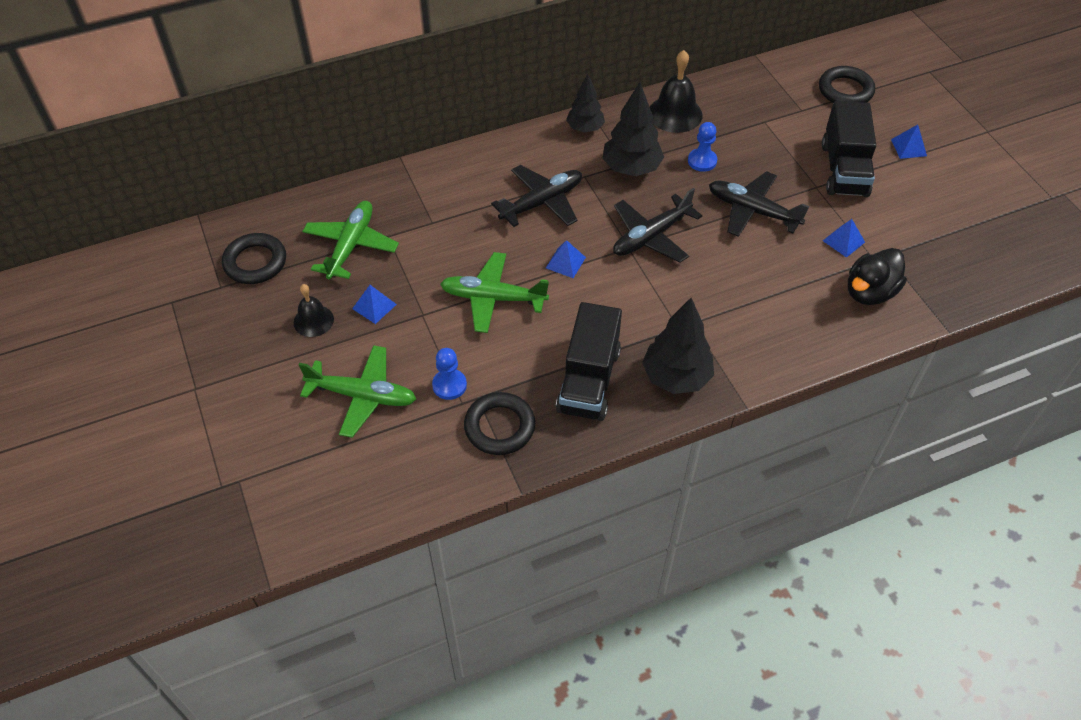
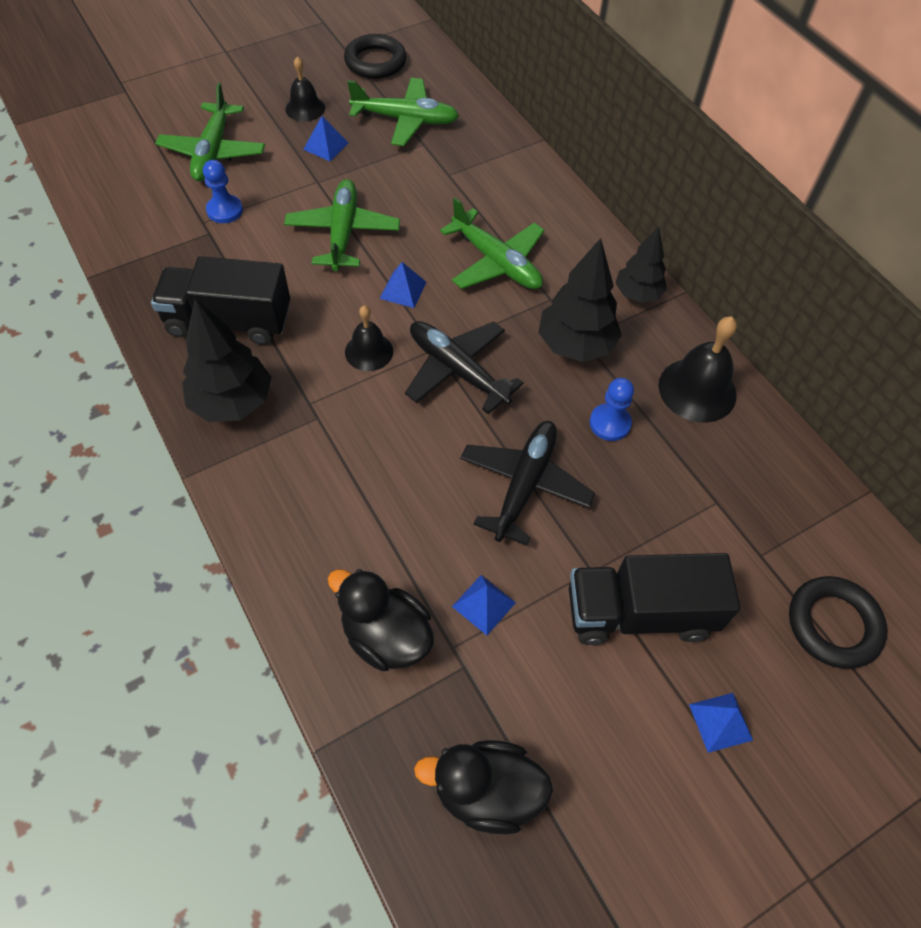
camera: 80 degrees right, 5 degrees up
black ring [464,392,535,455] -> none
black plane [491,165,582,227] -> green plane [440,198,544,289]
none -> black bell [345,305,393,371]
none -> black duck [414,740,553,834]

